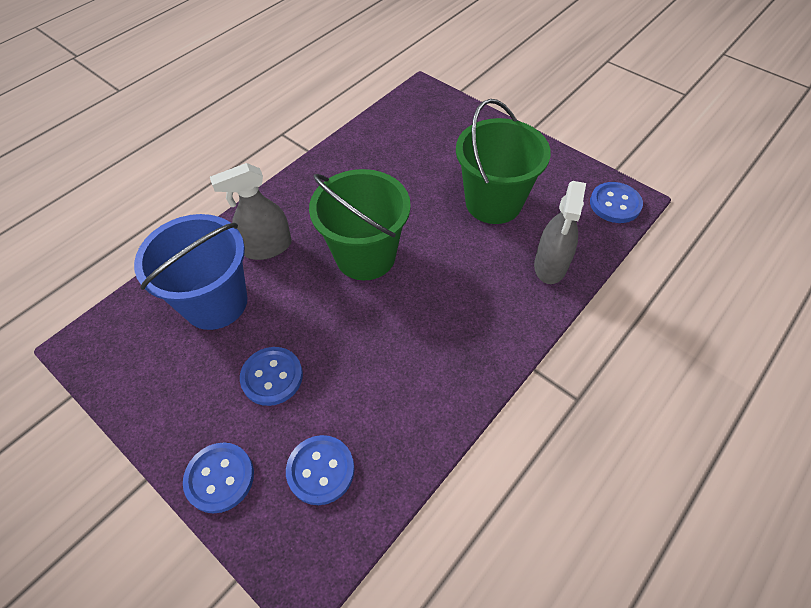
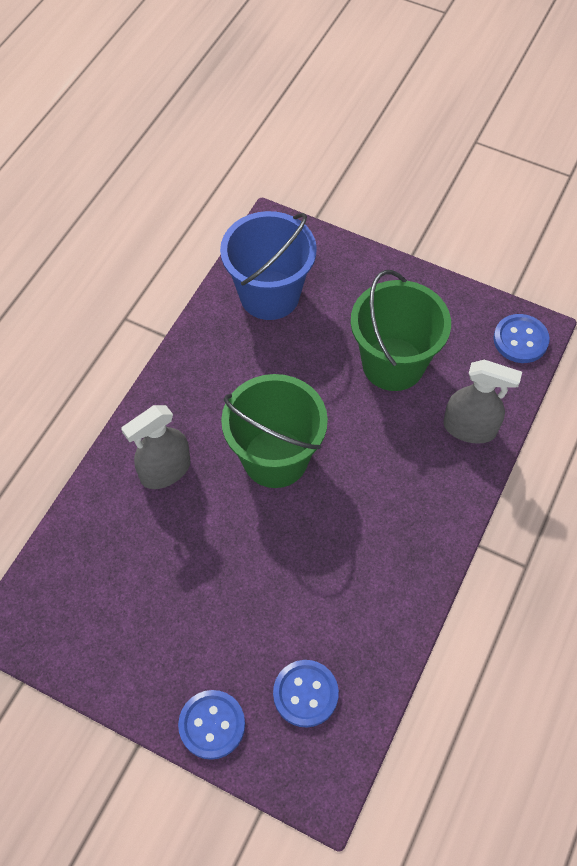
camera: 15 degrees left, 5 degrees up
blue bucket [134,214,248,330] -> blue bucket moved to [220,211,317,320]
blue button [240,347,303,406] -> none
grey spray bottle [534,181,586,284] -> grey spray bottle turned 75 degrees counterclockwise [443,360,522,444]

